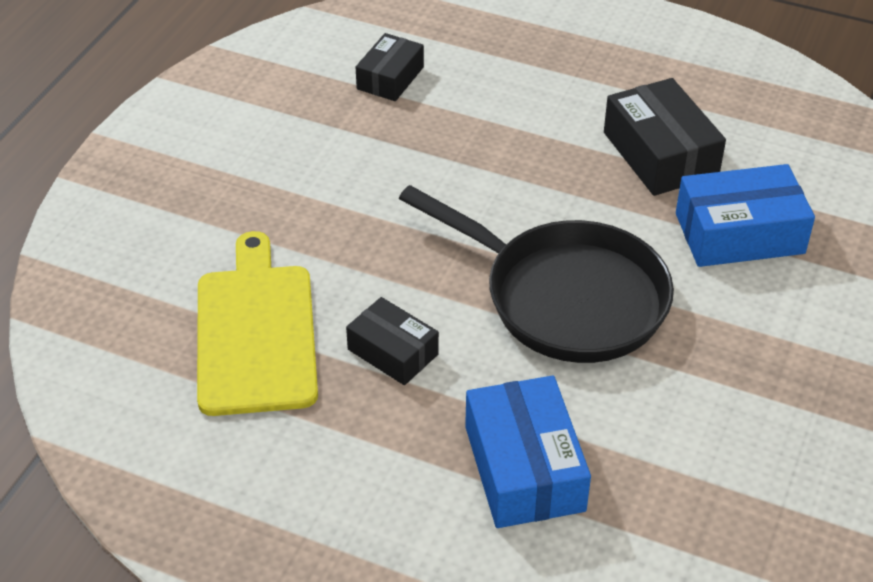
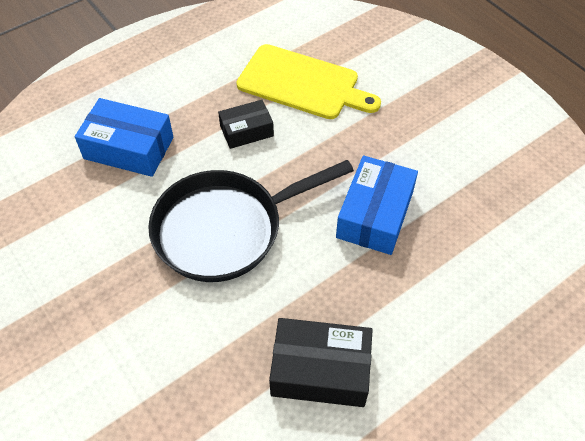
camera: 120 degrees right, 10 degrees up
black box [356,33,424,101] -> none
blue box [676,164,815,267] -> blue box moved to [336,155,418,255]

